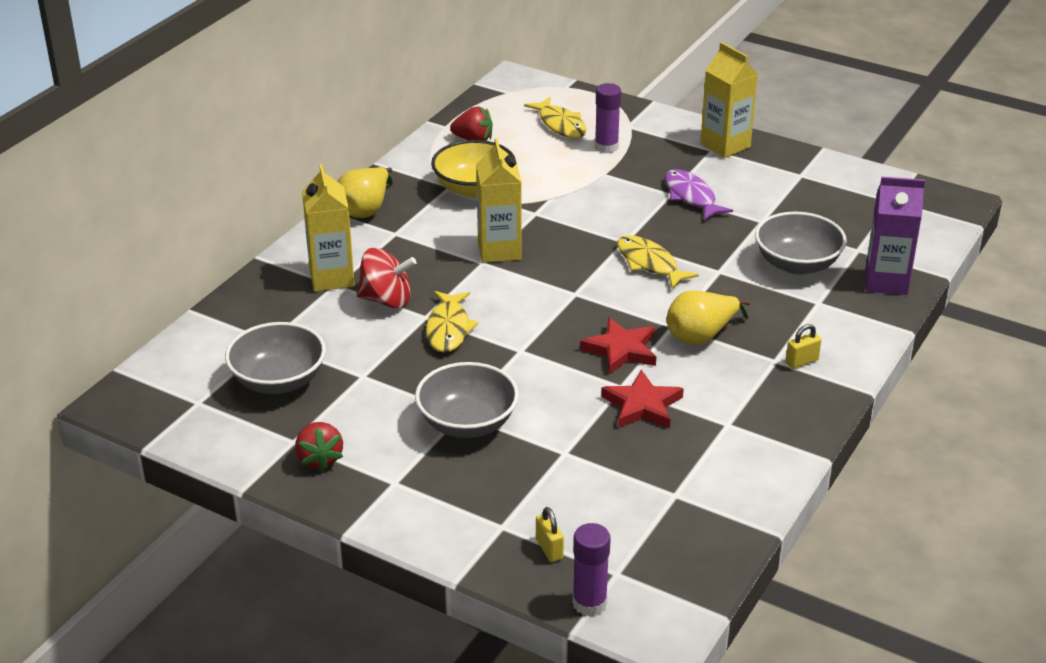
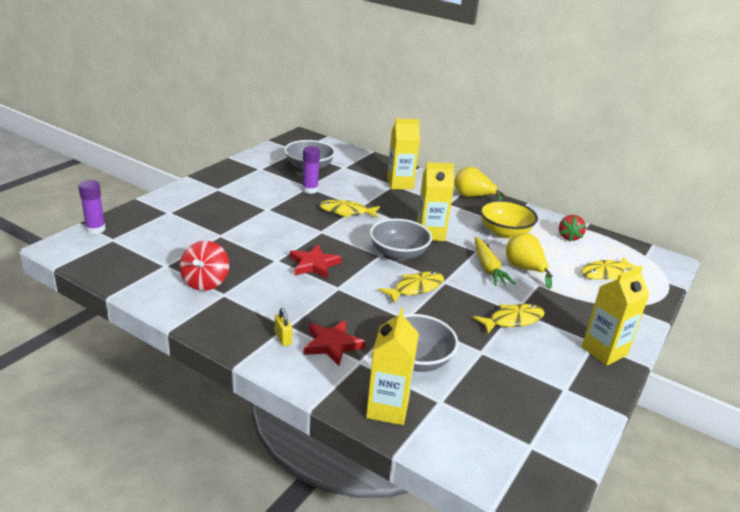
camera: 90 degrees right, 5 degrees down
red strawberry [295,422,343,472] -> none
red spinning top [356,248,417,308] -> red spinning top moved to [180,241,229,291]
grey bowl [415,362,519,438] -> grey bowl moved to [370,219,432,261]
yellow padlock [536,507,564,562] -> none
purple glue stick [595,83,621,153] -> purple glue stick moved to [302,146,320,194]
red star [601,370,684,429] -> red star moved to [303,320,365,366]
purple fish [665,169,733,221] -> yellow fish [473,304,545,333]
yellow pear [667,290,751,345] -> yellow pear moved to [506,233,553,289]
purple carton [865,177,925,295] -> yellow carton [366,308,419,425]
none -> yellow carrot [475,237,516,286]

